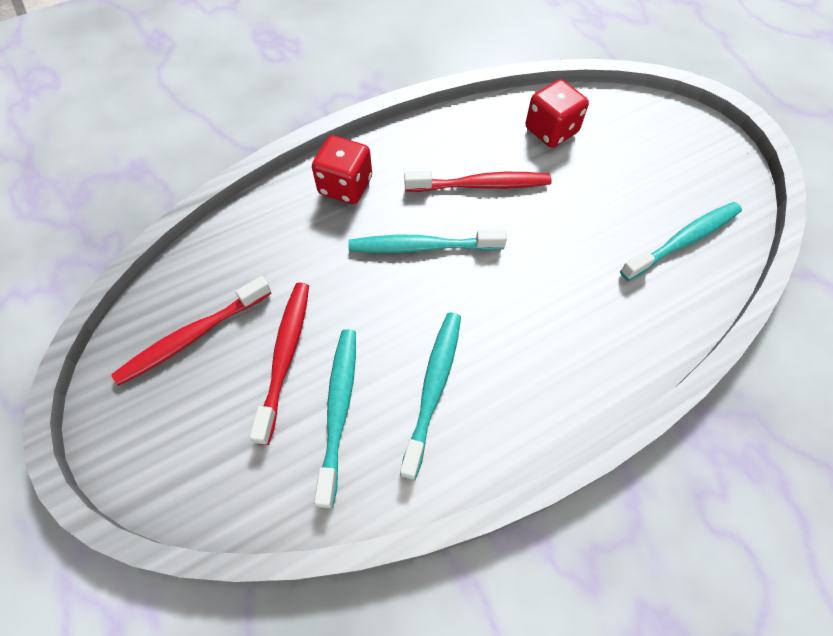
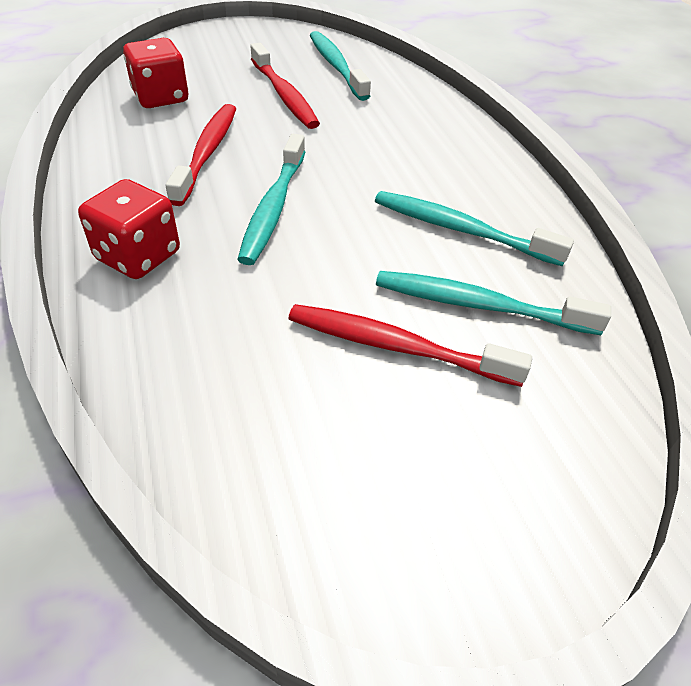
camera: 80 degrees left, 15 degrees down
red toothbrush [111,276,272,386] -> red toothbrush moved to [250,43,320,129]

